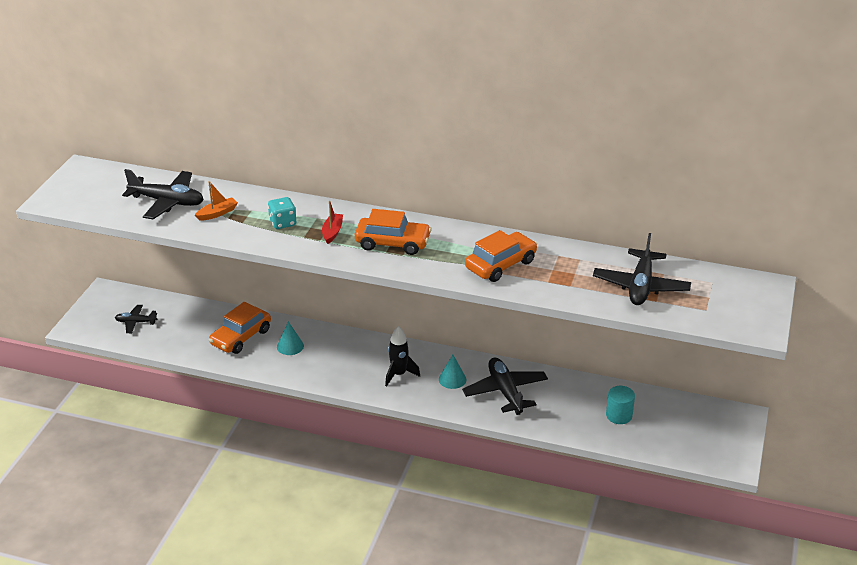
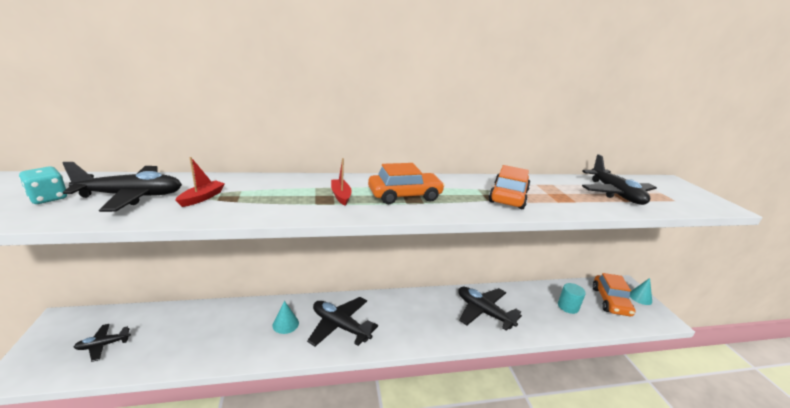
camera: 30 degrees left, 10 degrees down
orange boat [195,181,238,221] -> red boat [176,157,225,207]
orange car [209,302,271,354] -> orange car moved to [593,273,636,316]
turquoise dice [268,197,296,229] -> turquoise dice moved to [19,167,67,204]
black rocket [385,326,420,386] -> none
turquoise cone [439,355,467,389] -> turquoise cone moved to [630,278,652,305]
none -> black plane [307,297,378,346]

